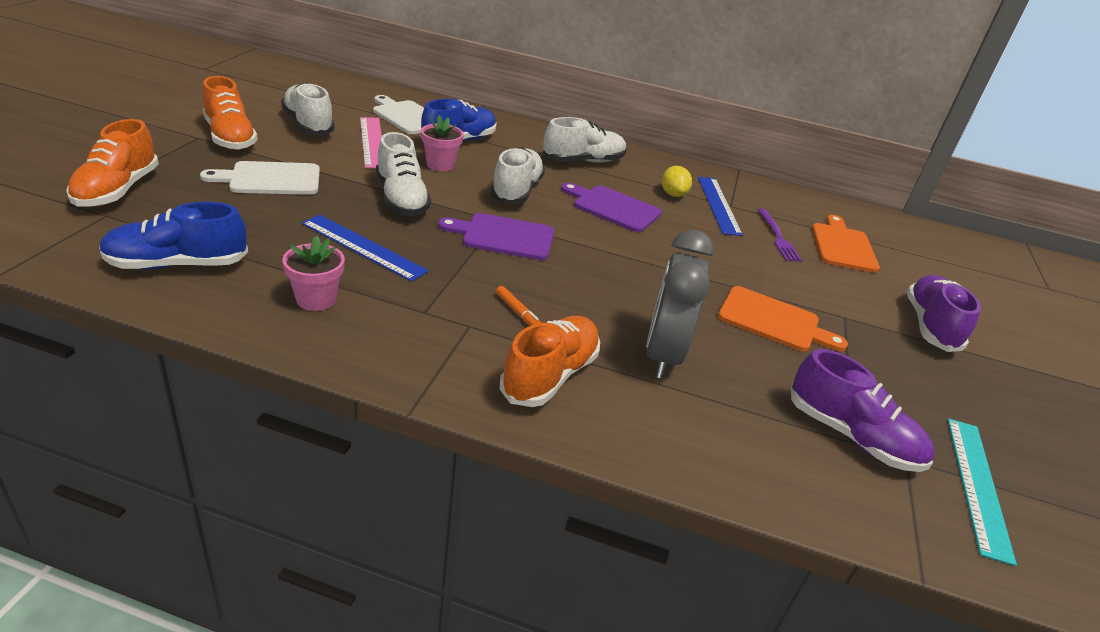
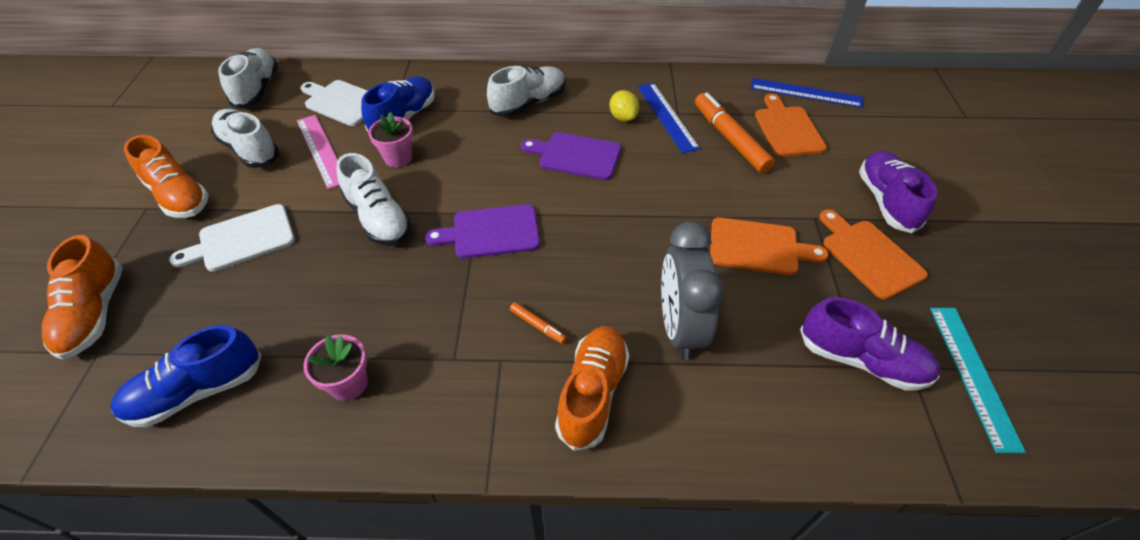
camera: 10 degrees left, 15 degrees up
blue ruler [302,215,429,282] -> blue ruler moved to [751,78,863,108]
white shoe [490,147,545,204] -> white shoe moved to [218,48,278,109]
purple fork [757,208,802,262] -> orange marker [695,93,775,173]
none -> orange cutting board [819,210,928,300]

